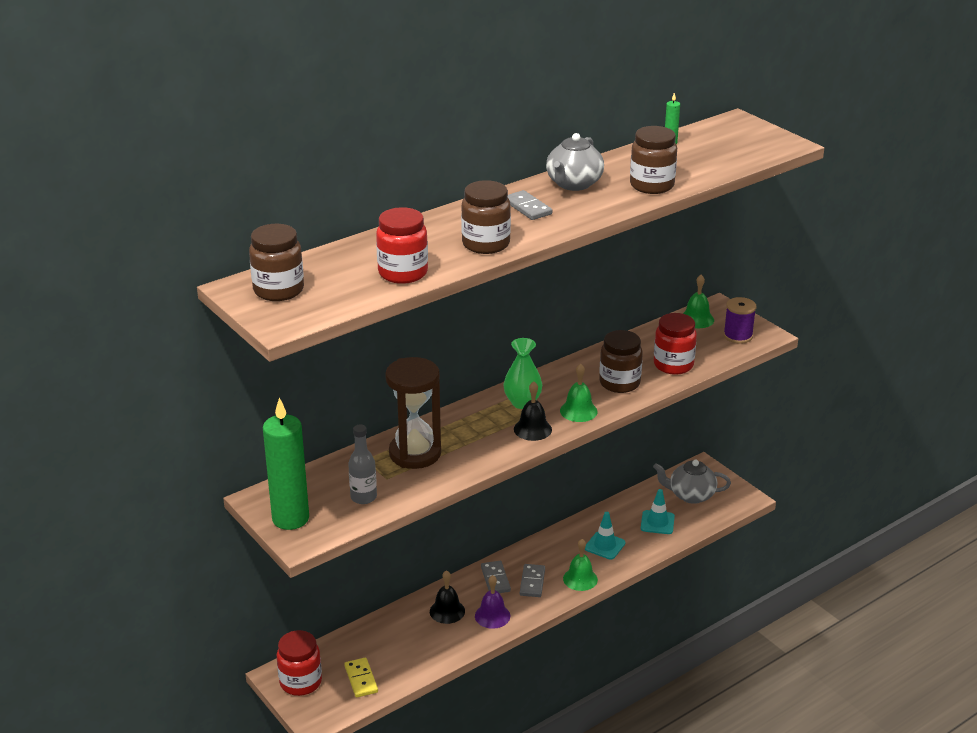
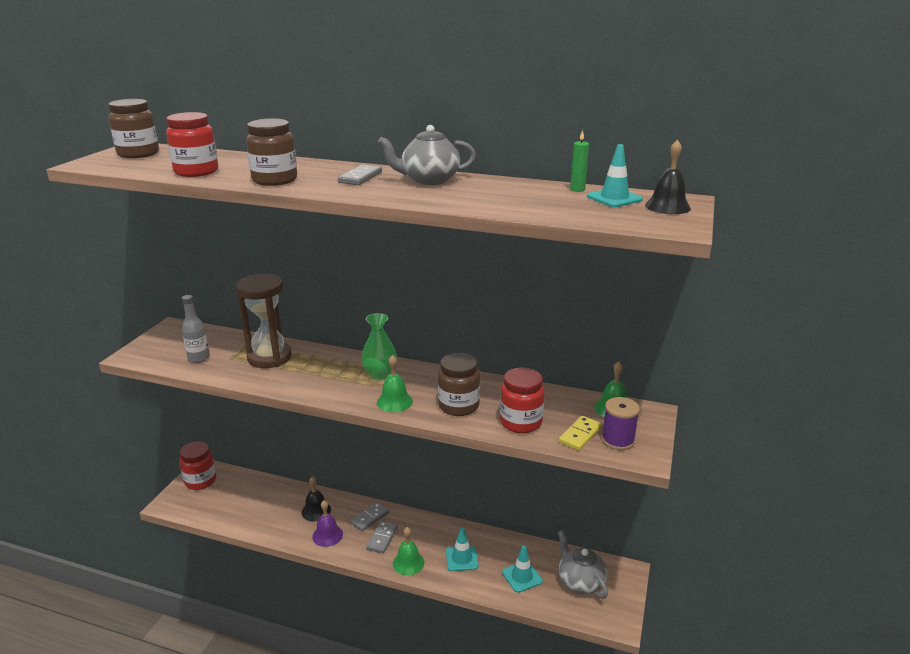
camera: 55 degrees right, 5 degrees down
green candle [263,398,309,530] -> none
yellow domino [344,657,378,698] -> yellow domino moved to [559,416,602,451]
black bell [514,381,552,441] -> black bell moved to [645,139,691,214]
grey domino [520,564,545,597] -> grey domino turned 45 degrees counterclockwise [366,521,398,554]
brown jar [630,126,677,194] -> none
none -> turquoise traffic cone [587,144,643,207]

